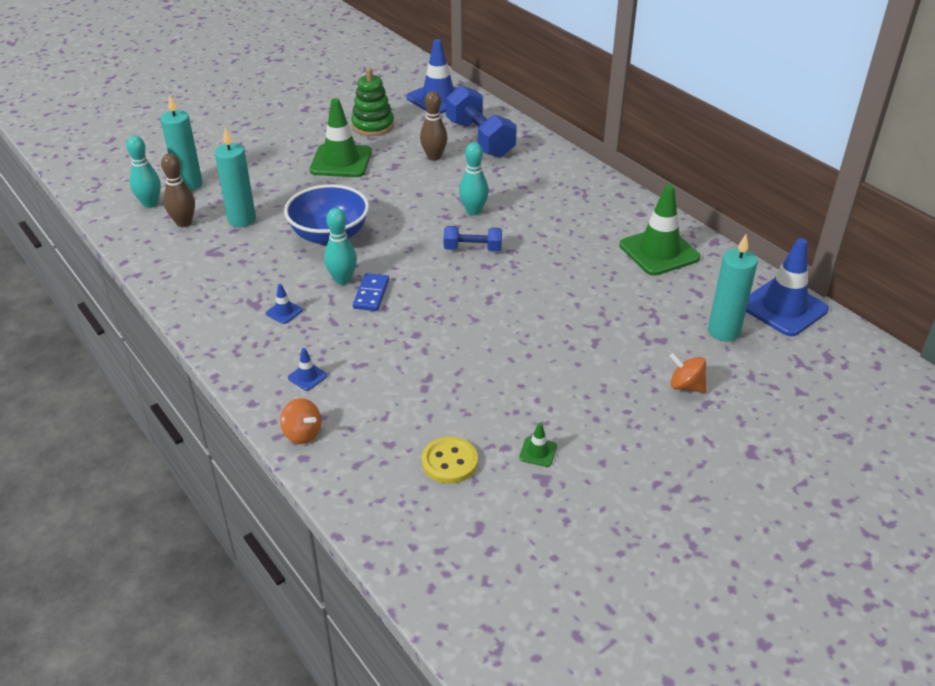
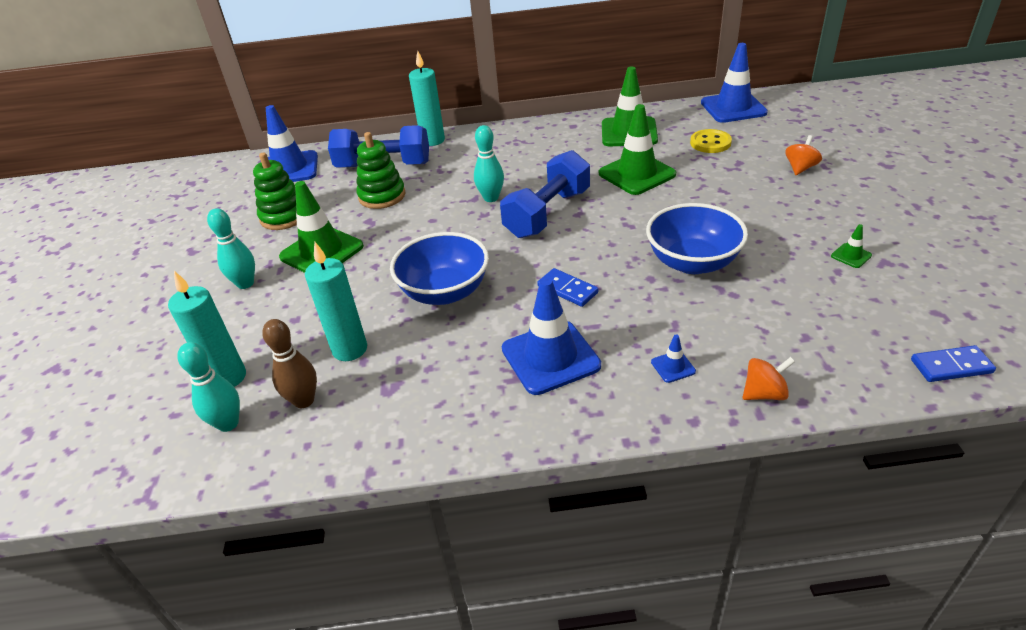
camera: 55 degrees left, 0 degrees up
blue traffic cone [266,284,303,324] -> blue traffic cone [502,278,601,395], size x2.38
turquoise bowling pin [324,208,357,285] -> turquoise bowling pin moved to [207,208,255,289]
brown bowling pin [420,91,448,161] -> green stacking toy [356,132,406,209]
yellow button [422,437,478,484] -> yellow button moved to [690,129,732,153]
blue dumbbell [443,226,502,252] -> blue dumbbell [500,150,590,238], size x1.83
orange spinning top [669,353,707,393] -> orange spinning top turned 150 degrees clockwise [785,135,822,175]
turquoise candle [708,234,758,342] -> turquoise candle moved to [409,50,445,146]
none -> green traffic cone [599,104,676,195]
none -> blue bowl [646,203,748,274]
none -> blue domino [911,345,996,382]

